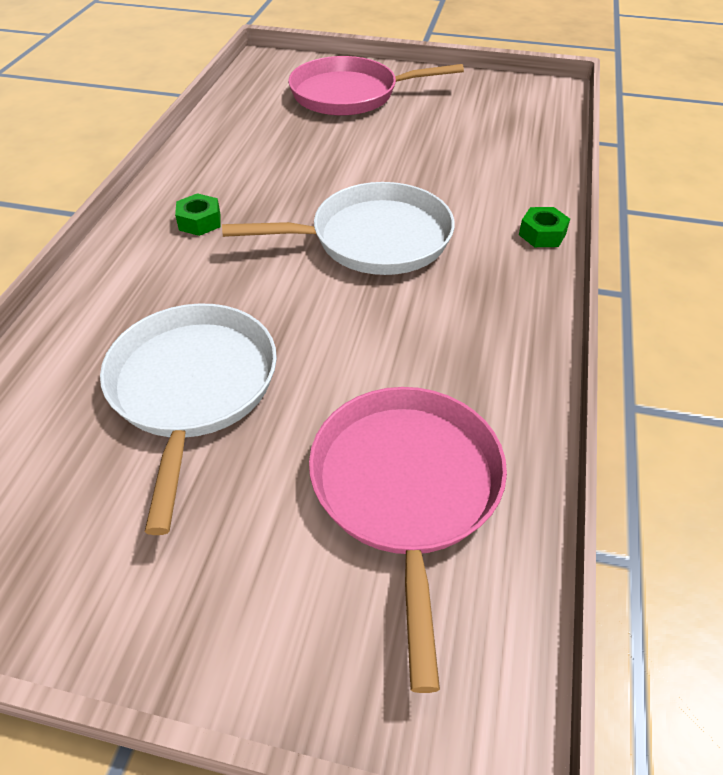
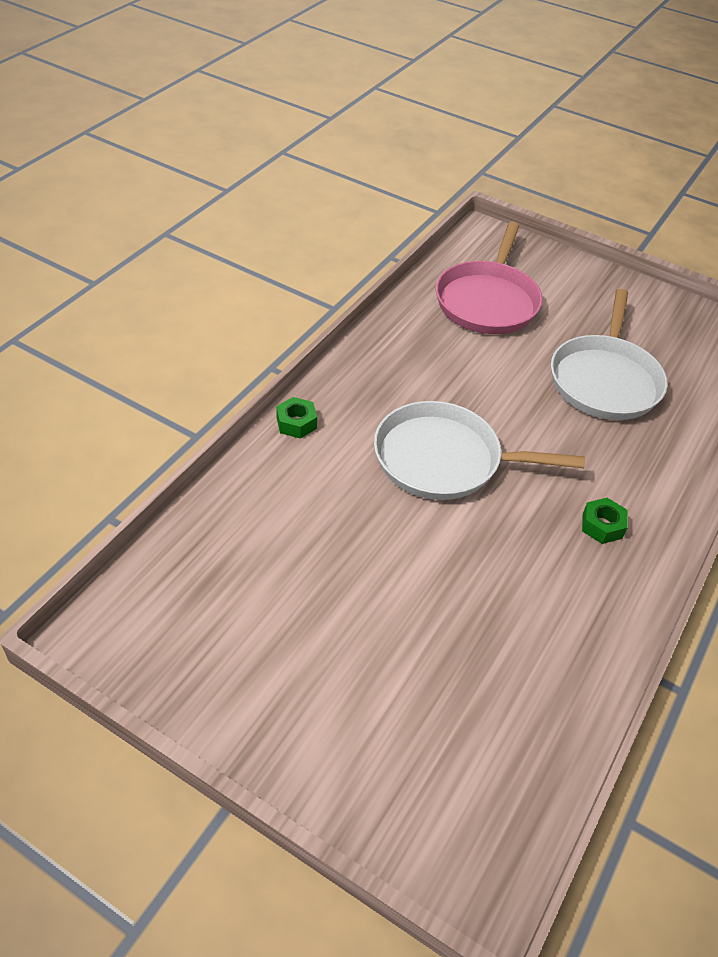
camera: 165 degrees left, 0 degrees up
pink pan [288,56,464,116] -> none

